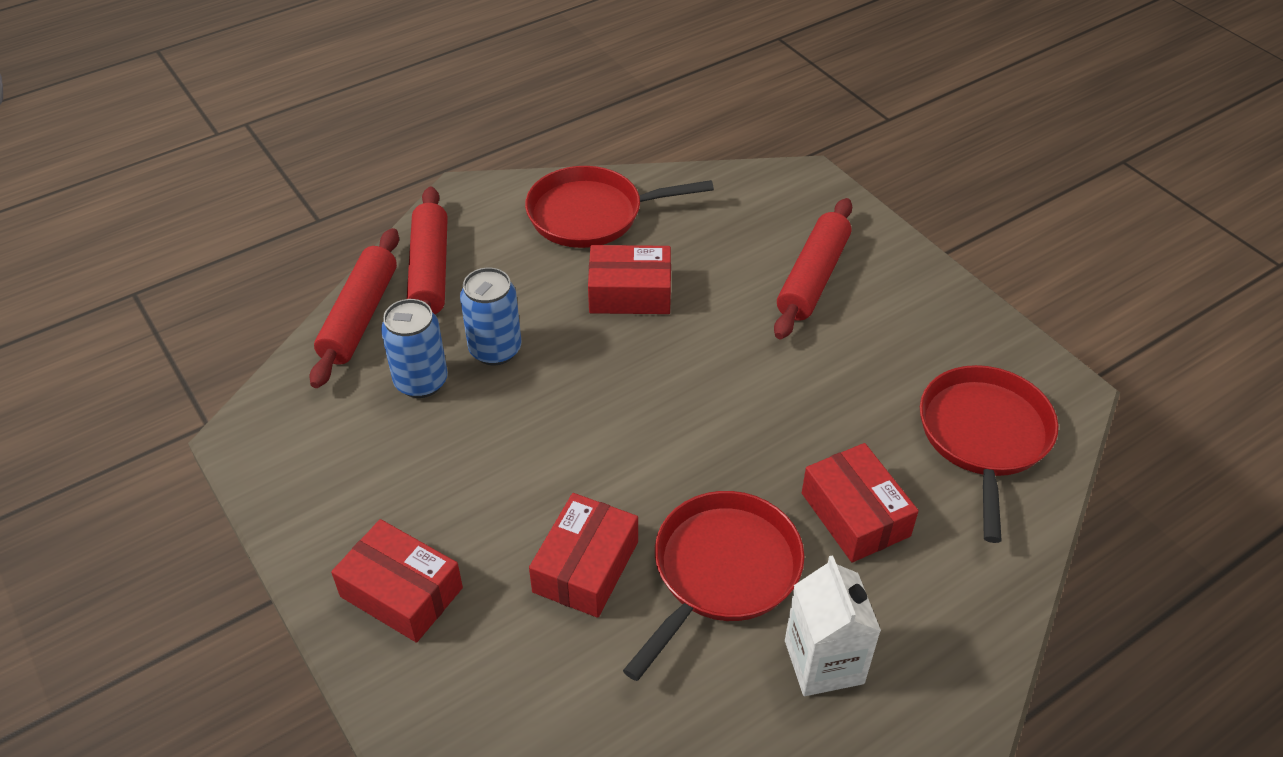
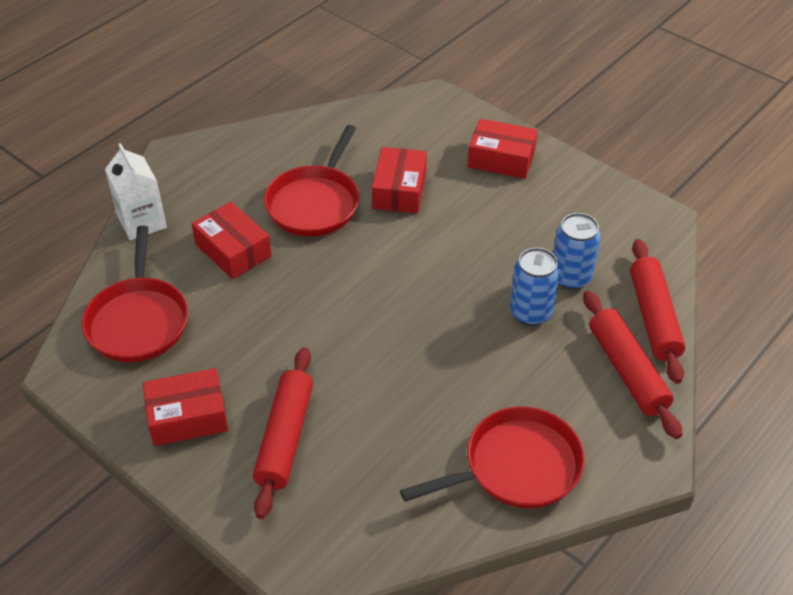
camera: 165 degrees right, 0 degrees up
red box [588,245,671,314] -> red box moved to [143,368,228,446]
white carton [785,555,881,696] -> white carton moved to [105,143,167,240]

